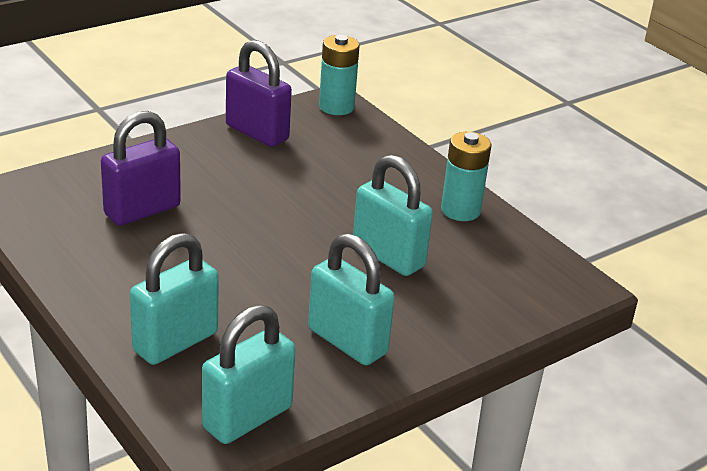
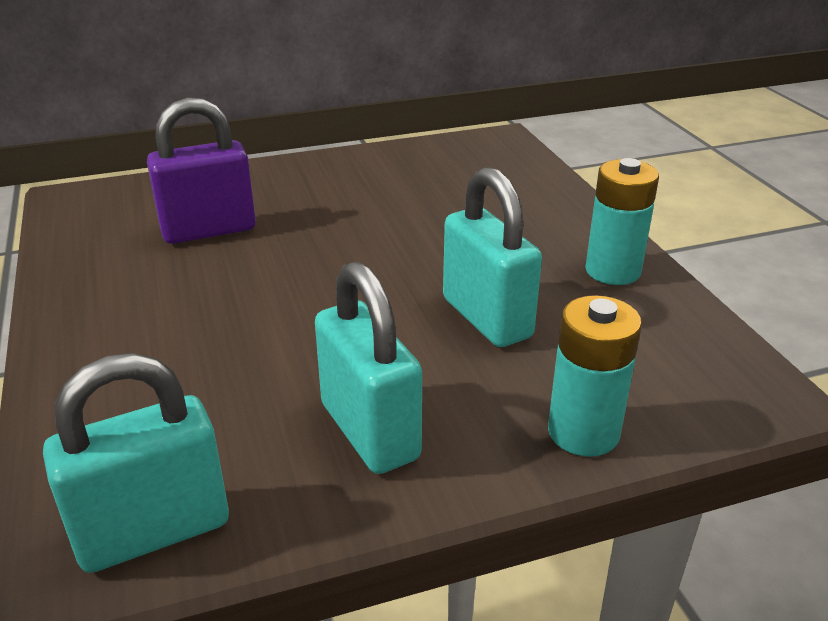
camera: 20 degrees right, 0 degrees up
turquoise padlock [130,233,219,365] -> none
purple padlock [226,40,292,147] -> none
turquoise battery [319,35,360,115] -> turquoise battery moved to [548,295,642,457]

